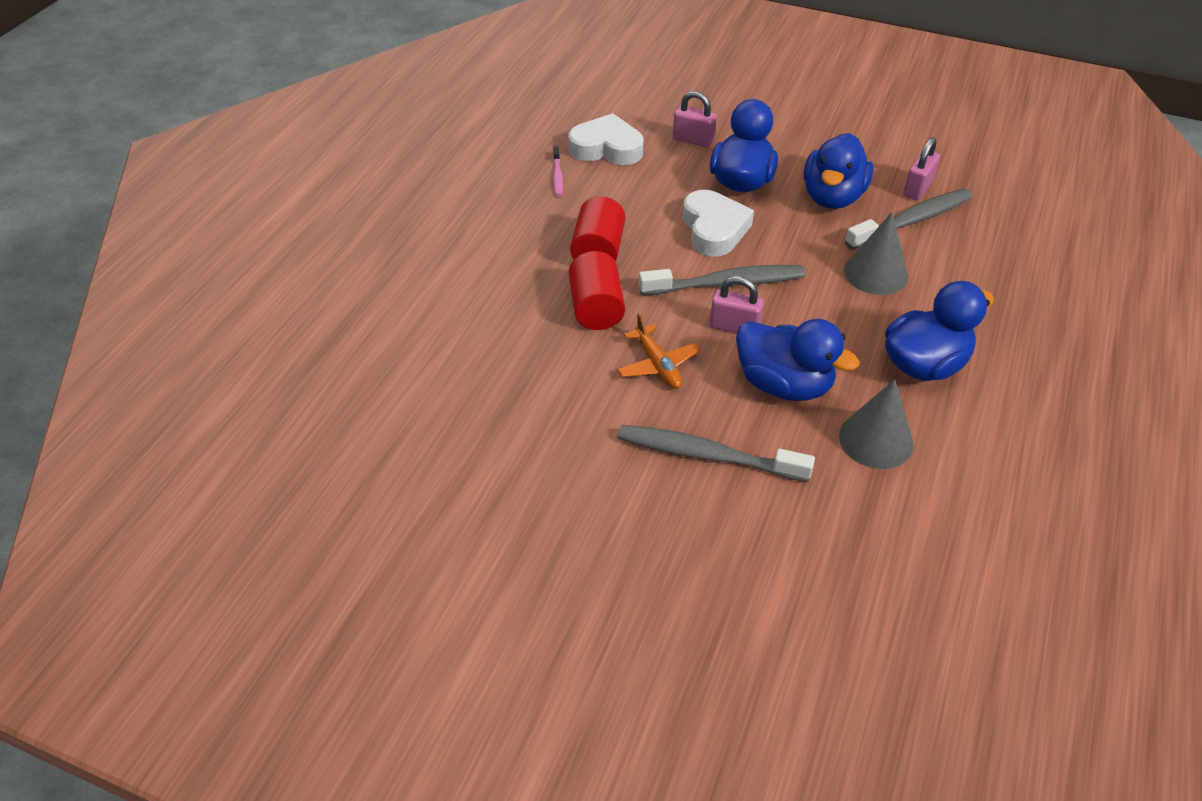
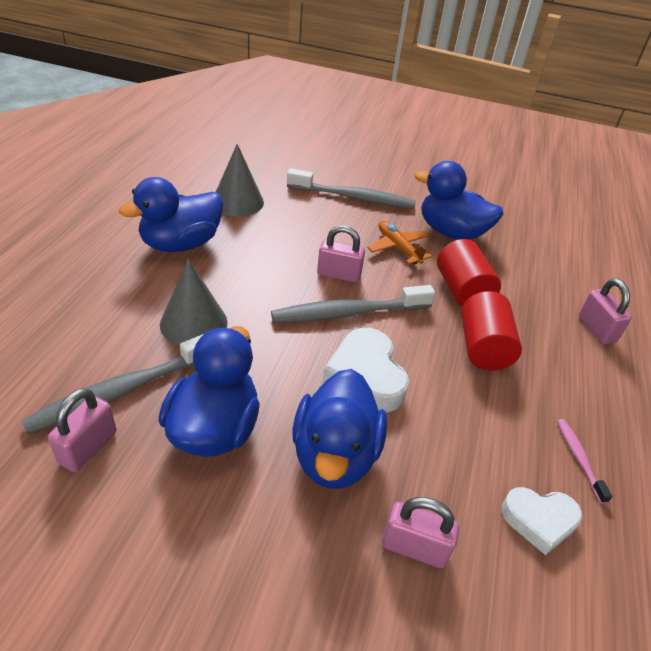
camera: 170 degrees right, 5 degrees down
white heart [568,113,644,165] -> white heart [501,487,582,555], size x0.66
blue duck [736,319,860,401] -> blue duck moved to [414,161,503,240]
none -> pink padlock [579,278,632,344]

